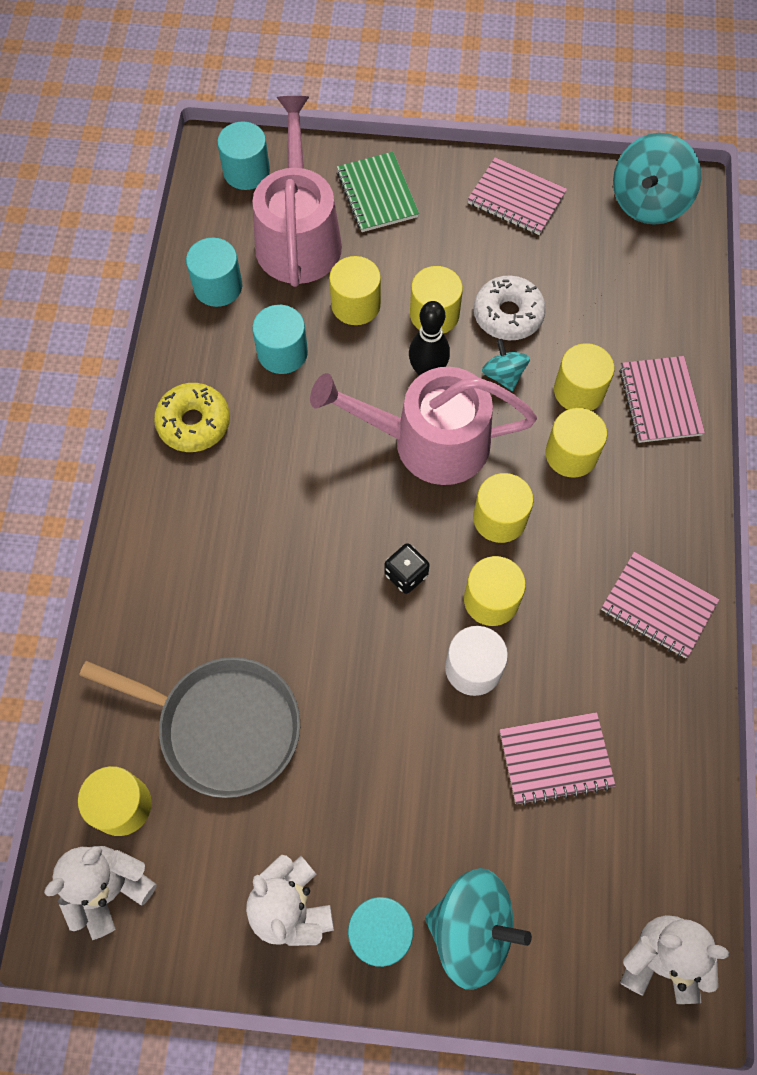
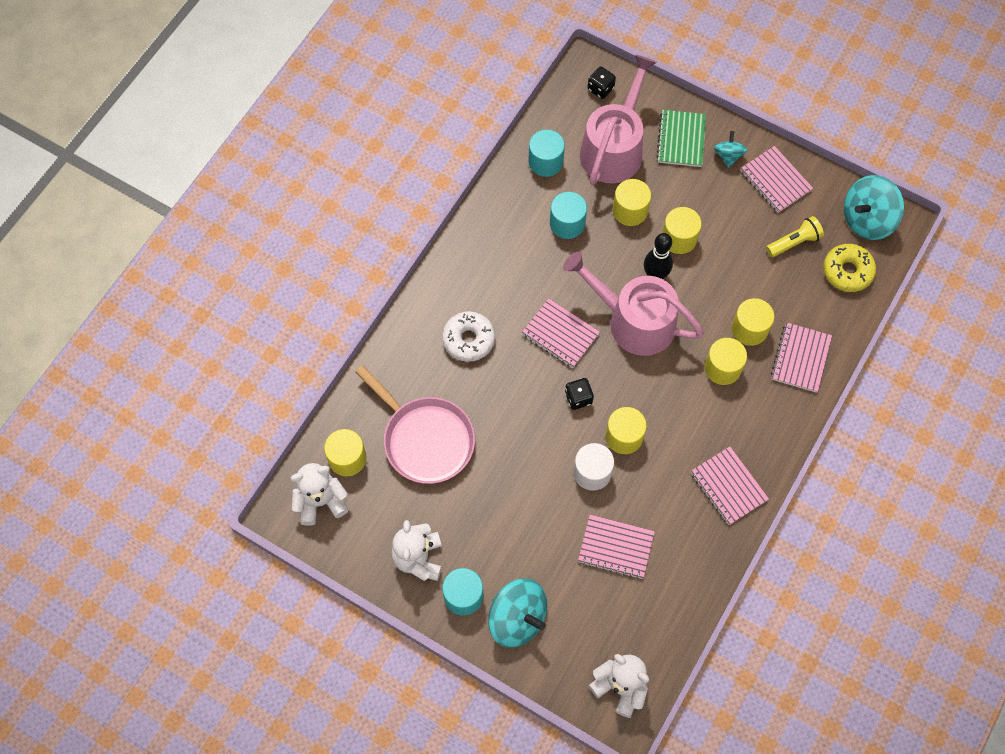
camera: 25 degrees right, 0 degrees up
grey pan [79,657,300,798] -> pink pan [355,365,475,484]
yellow donut [154,383,230,452] -> yellow donut moved to [823,244,876,292]
turquoise cylinder [217,121,270,190] -> black dice [588,67,616,99]
yellow cylinder [473,473,533,543] -> none
white donut [474,275,546,340] -> white donut moved to [442,311,495,362]
turquoise spinning top [482,339,530,391] -> turquoise spinning top moved to [714,131,747,168]
none -> pink notebook [522,298,600,368]
none -> yellow flashlight [766,216,824,257]

